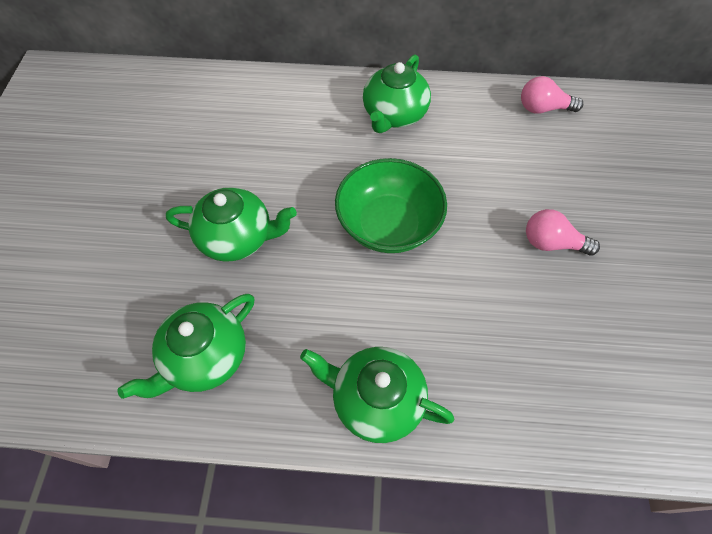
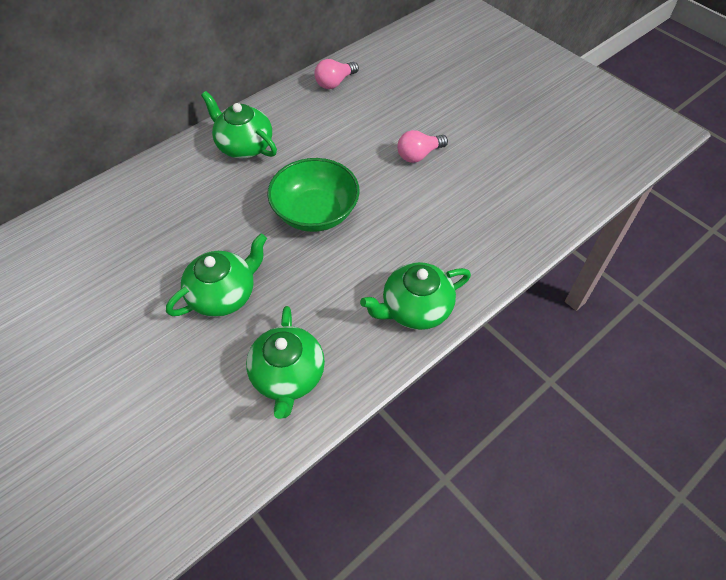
camera: 45 degrees left, 5 degrees down
green teapot [363,54,431,133] -> green teapot turned 150 degrees clockwise [201,91,277,159]

